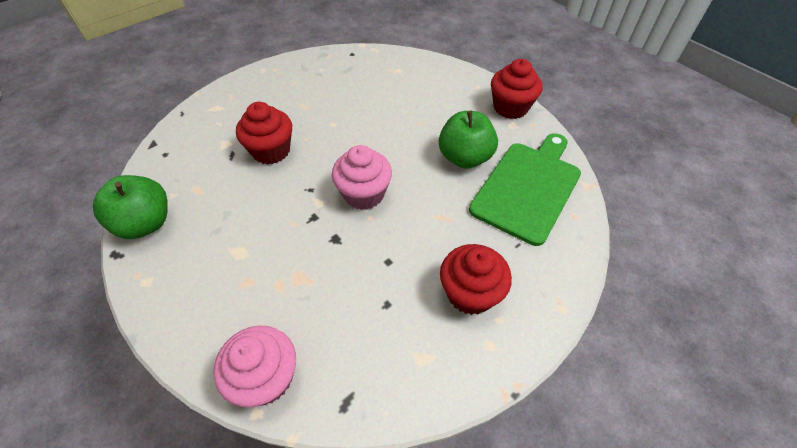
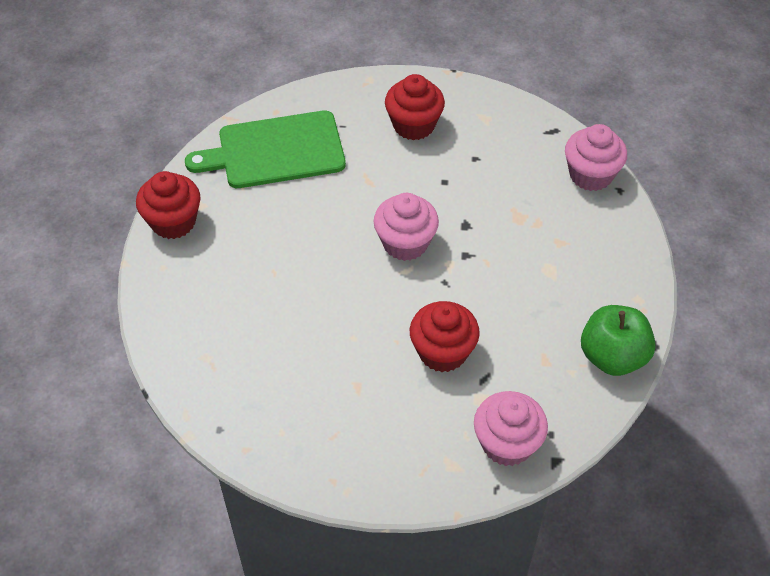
camera: 135 degrees left, 0 degrees up
green apple [439,111,498,169] -> none
none -> pink cupcake [474,391,548,466]

